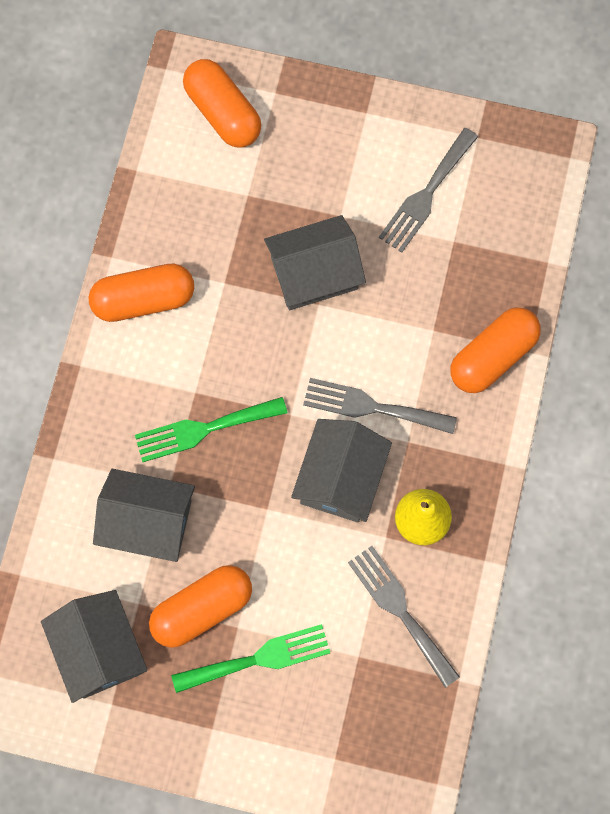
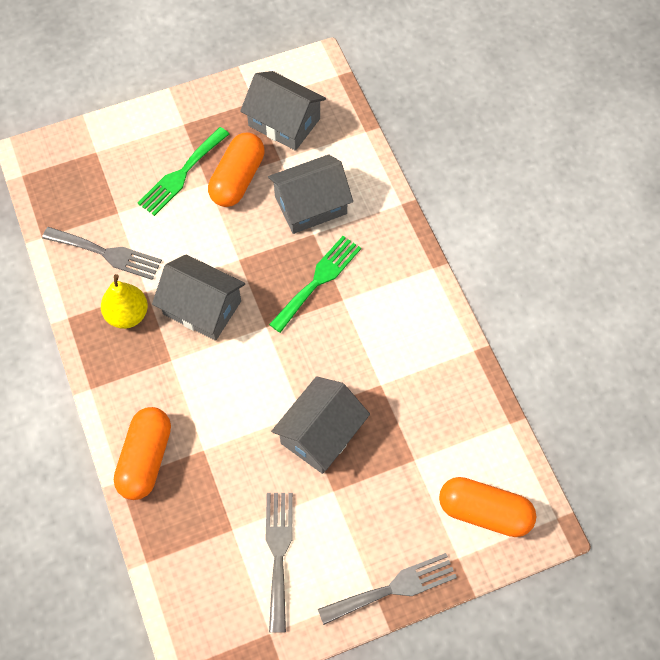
camera: 145 degrees right, 10 degrees down
orange capsule [88,264,194,322] -> none
grey house [291,419,392,523] -> grey house turned 45 degrees counterclockwise [152,254,245,341]
grey fork [303,378,457,434] -> grey fork moved to [318,553,457,625]

